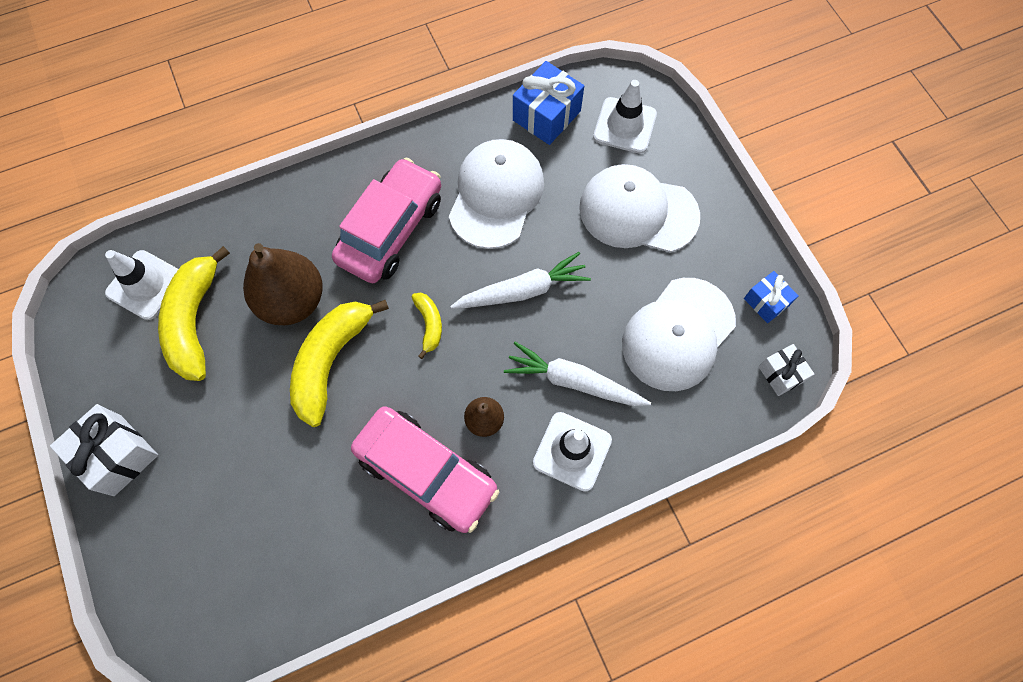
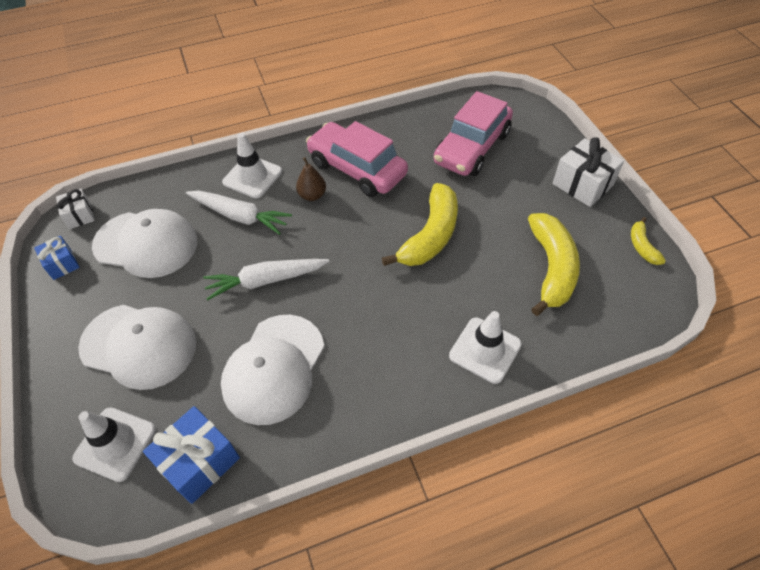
camera: 175 degrees left, 15 degrees down
white traffic cone [105,250,178,320] -> white traffic cone moved to [449,311,522,384]
brown pear [243,243,323,325] -> none
pink car [332,157,441,283] -> pink car moved to [434,91,513,176]
yellow banana [412,292,442,359] -> yellow banana moved to [631,217,666,265]
white cap [622,278,736,391] -> white cap turned 60 degrees clockwise [92,209,197,278]

